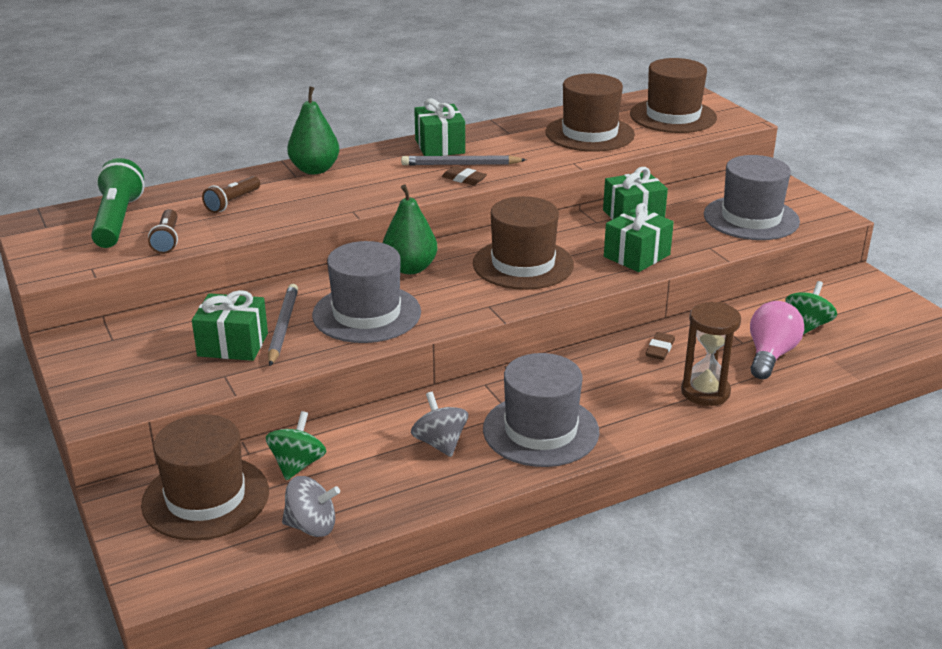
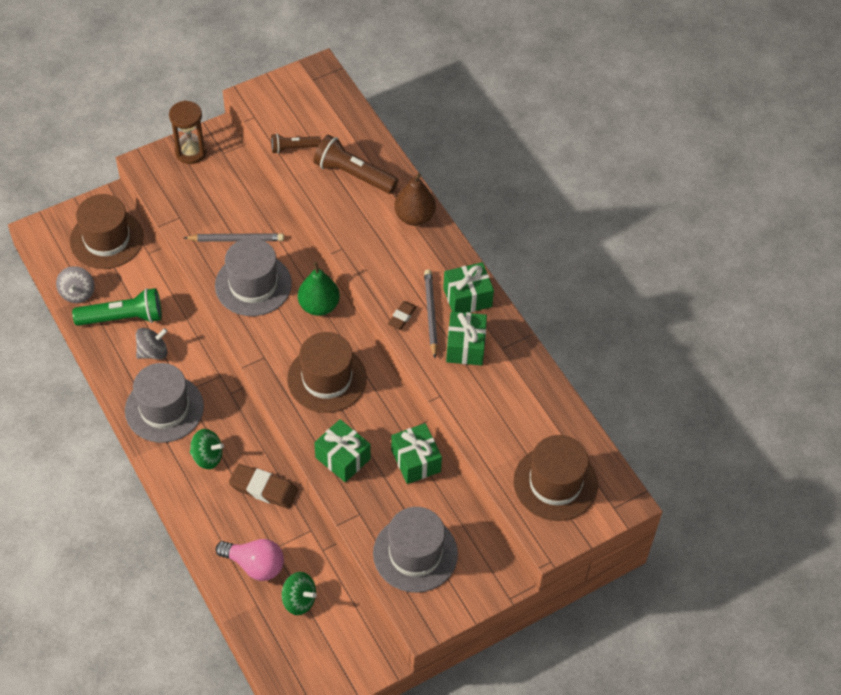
camera: 85 degrees right, 25 degrees up
green flashlight [91,158,145,248] -> green flashlight moved to [72,288,162,326]
green gift [192,290,268,361] -> green gift moved to [446,312,487,365]
brown flashlight [202,176,260,213] -> brown flashlight [314,135,398,194], size x1.71
green spinning top [266,411,326,480] -> green spinning top moved to [190,429,224,469]
green pear [287,86,339,174] -> brown pear [394,173,436,226]
brown hat [546,74,635,152] -> none
brown eraser [645,332,675,360] -> brown eraser [229,464,298,509], size x1.77
brown hourglass [681,302,741,406] -> brown hourglass moved to [169,100,207,164]

